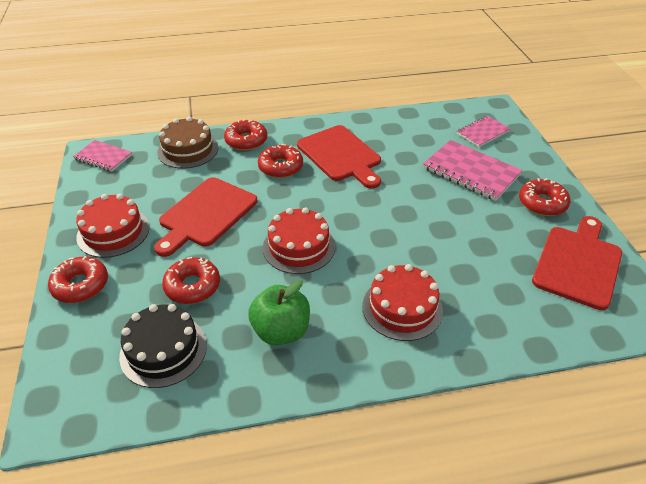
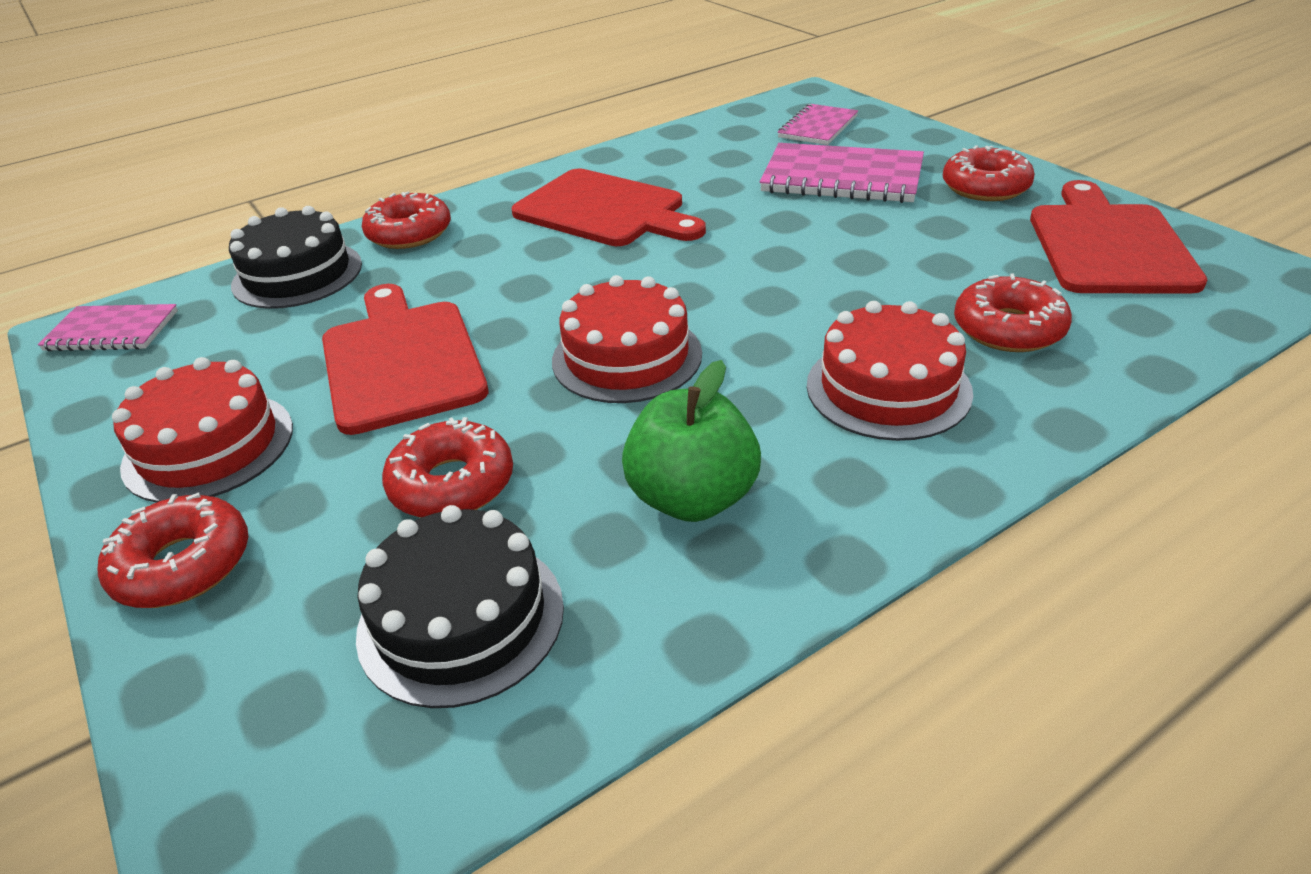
camera: 20 degrees left, 5 degrees down
red cutting board [154,177,257,257] -> red cutting board turned 150 degrees clockwise [322,284,488,435]
brown cake [157,117,218,169] -> black cake [229,206,362,309]
red donut [258,144,303,178] -> red donut moved to [954,273,1072,352]

